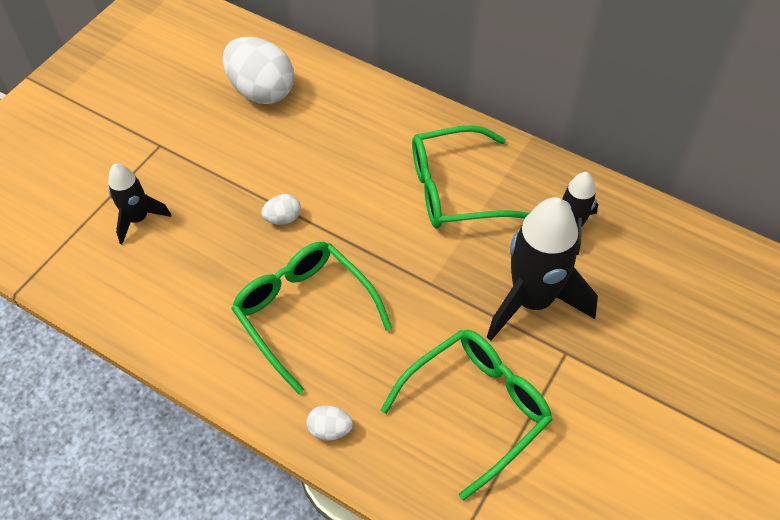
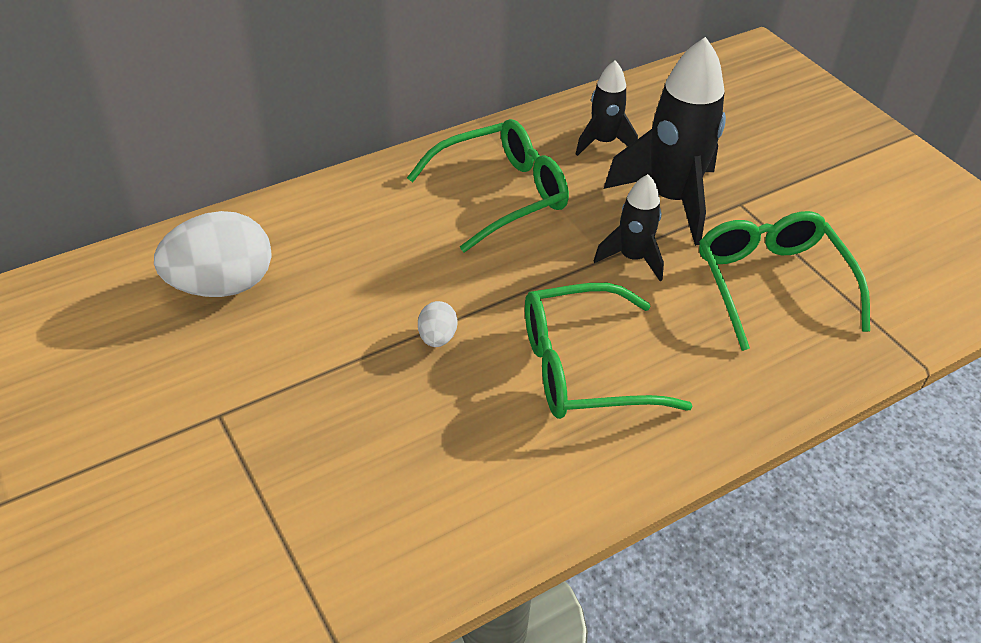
camera: 65 degrees left, 10 degrees down
black rocket [108,163,171,244] -> black rocket moved to [594,174,664,281]
white egg [306,405,353,441] -> none
green glasses [412,125,529,229] -> green glasses turned 135 degrees counterclockwise [407,119,569,252]

